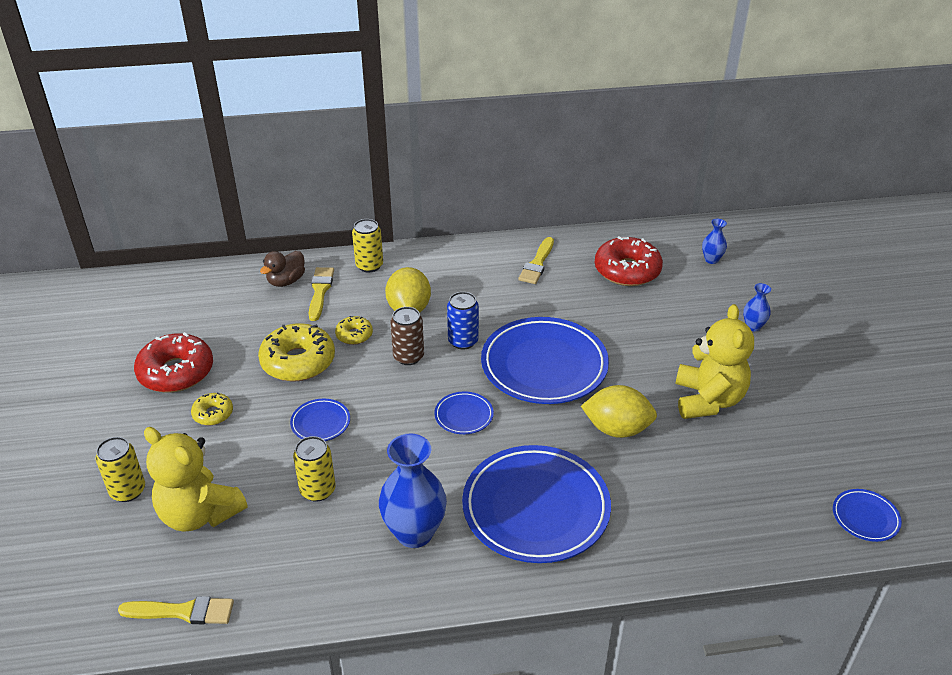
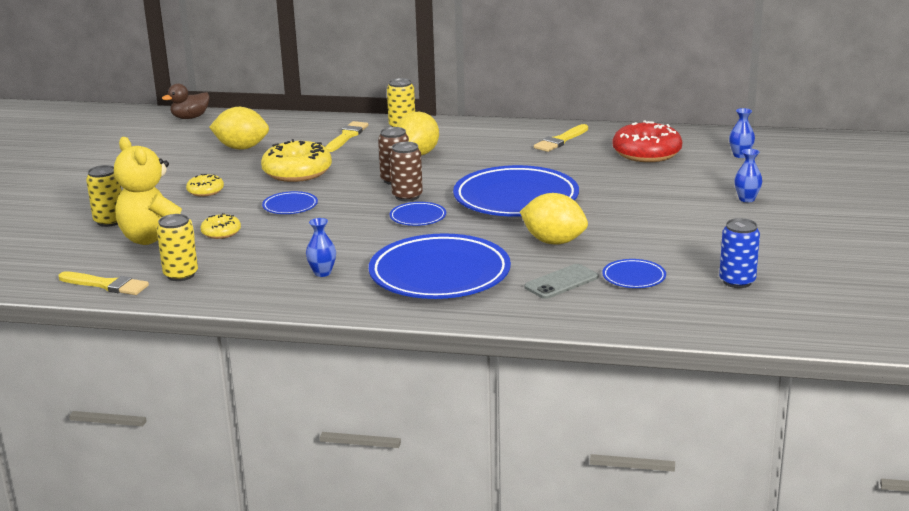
camera: 20 degrees right, 15 degrees down
red donut [134,332,213,392] -> none
brown duck [260,251,305,287] -> brown duck moved to [162,83,209,119]
yellow can [293,436,336,502] -> yellow can moved to [157,214,198,281]
yellow donut [335,316,373,345] -> yellow donut moved to [200,213,241,239]
blue vase [379,433,447,548] -> blue vase [306,218,336,277], size x0.49
blue can [447,292,479,350] -> blue can moved to [719,218,760,288]
yellow teddy bear [675,304,754,419] -> none
blue plate [833,489,902,542] -> blue plate moved to [602,259,666,288]
none -> yellow lemon [209,107,269,150]
none -> brown can [390,142,423,201]
none -> grey phone [524,264,599,299]

